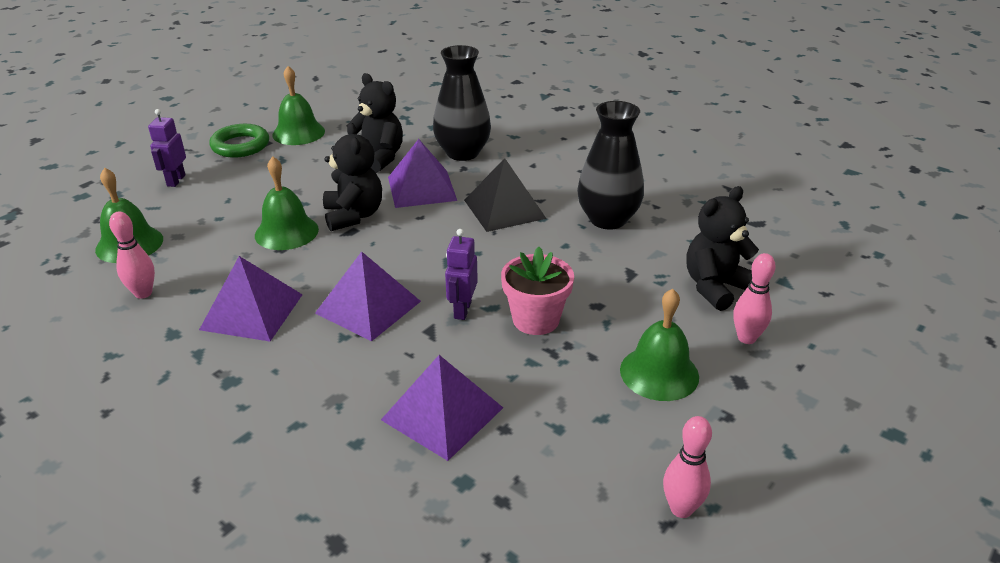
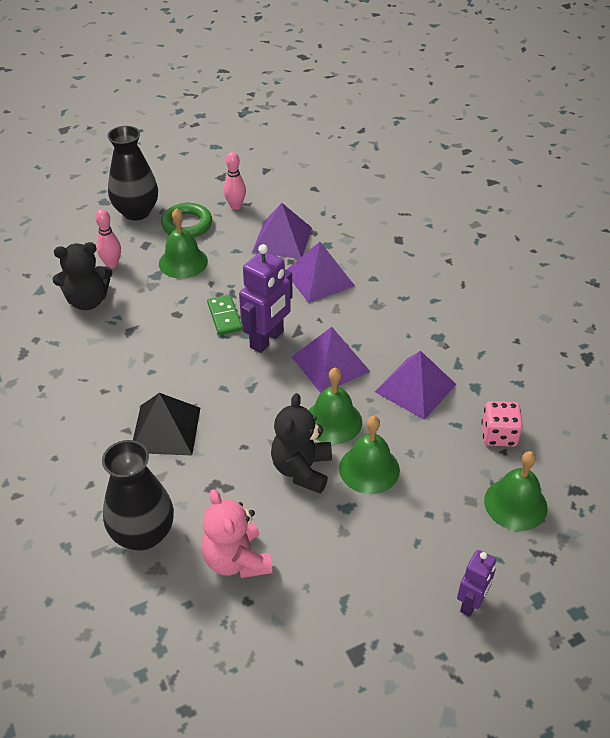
camera: 155 degrees left, 10 degrees up
pink bowling pin [109,211,155,299] -> pink dice [481,401,523,447]
green ring [209,124,269,158] -> green ring moved to [161,203,212,237]
green bell [272,66,325,145] -> green bell moved to [309,368,362,444]
black teddy bear [347,73,403,173] -> pink teddy bear [202,489,272,578]
purple pyramid [388,139,457,208] -> purple pyramid moved to [252,203,312,259]
purple robot [445,229,478,320] -> purple robot [239,244,293,353], size x1.67
pink flower pot [501,247,574,335] -> green domino [207,295,243,335]
black vase [577,101,644,229] -> black vase moved to [107,126,158,221]

